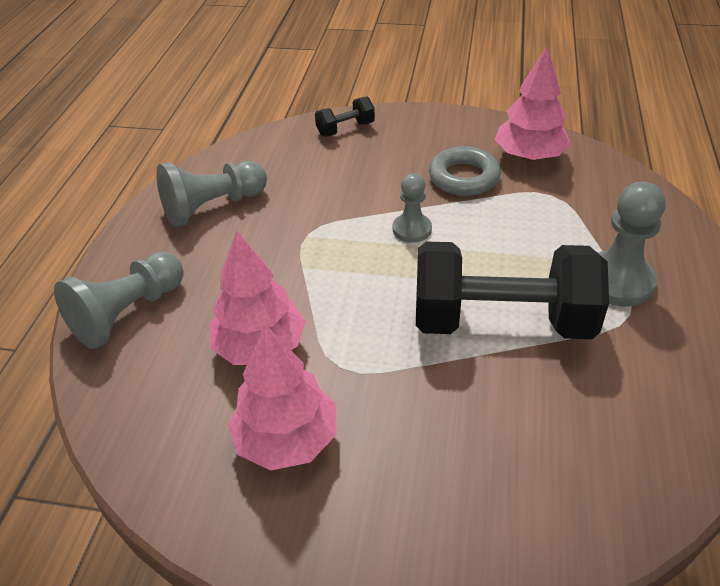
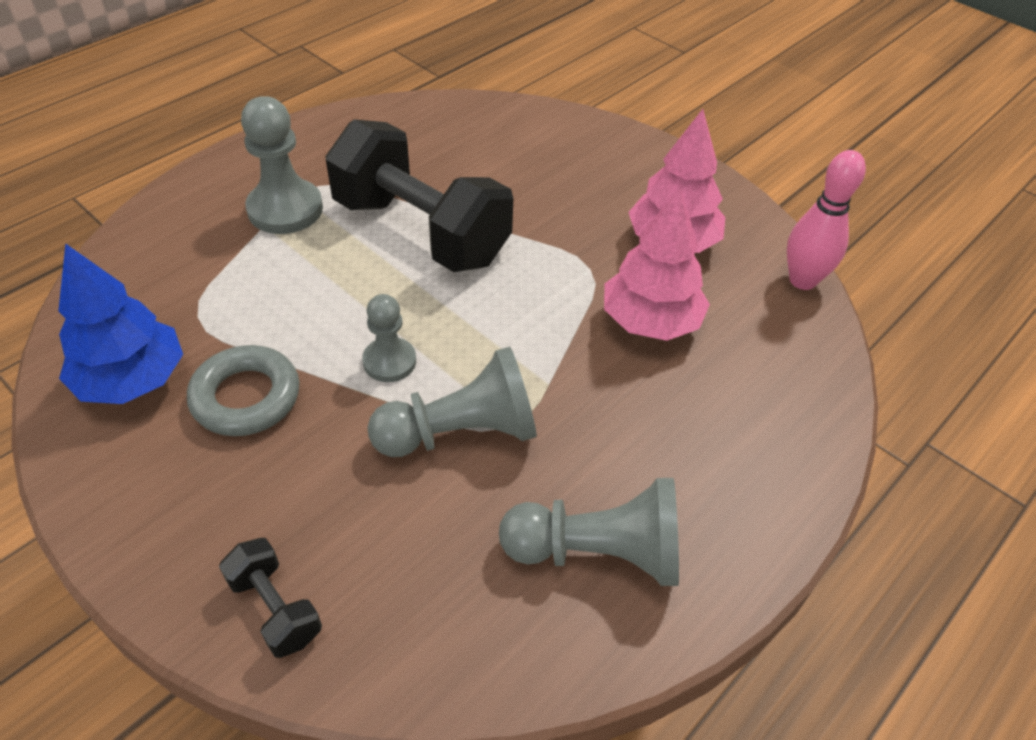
camera: 150 degrees left, 5 degrees up
grey pawn [54,252,184,349] -> grey pawn moved to [367,347,537,457]
black dumbbell [315,96,375,137] -> black dumbbell turned 45 degrees clockwise [219,538,322,658]
pink tree [495,47,571,161] -> blue tree [58,243,183,404]
none -> pink bowling pin [787,150,866,290]

